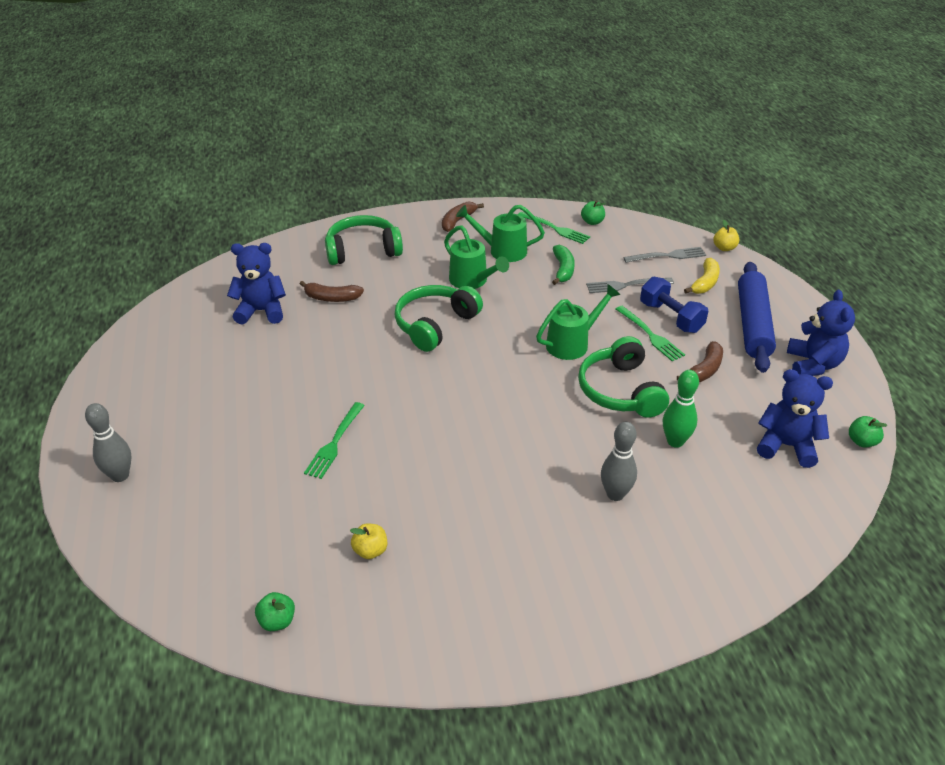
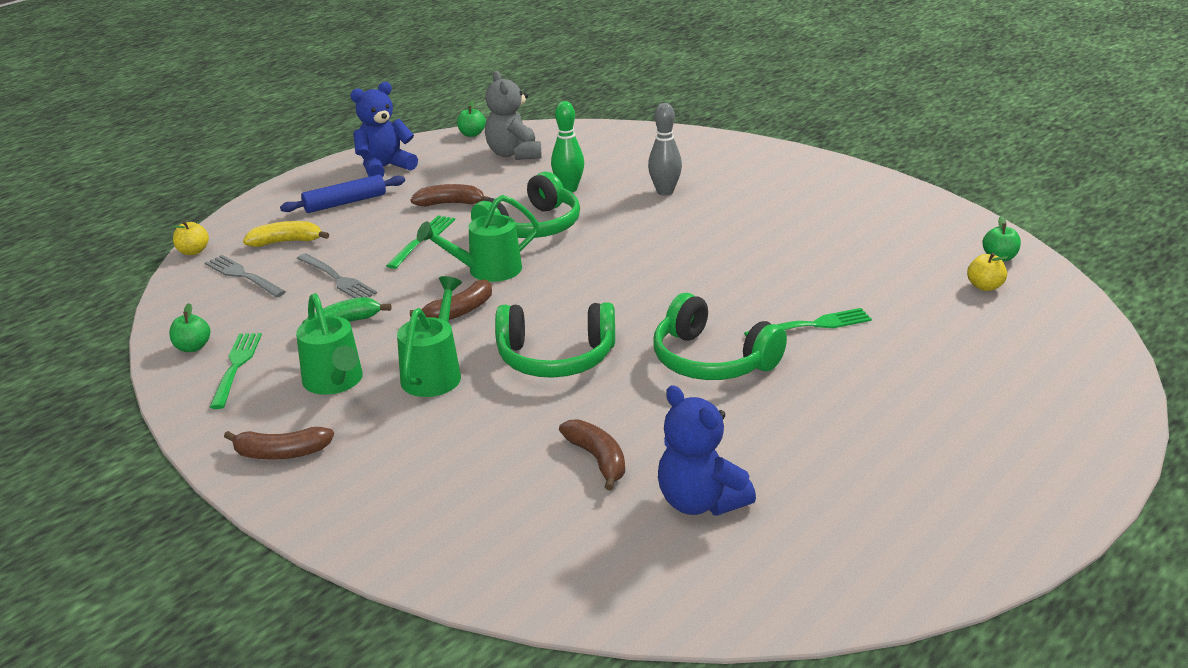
camera: 125 degrees left, 10 degrees down
grey bowling pin [85,403,131,482] -> none
green headphones [325,215,403,265] -> green headphones moved to [653,293,787,380]
yellow apple [350,523,387,559] -> yellow apple moved to [967,253,1008,291]
green watering can [536,284,621,360] -> green watering can turned 45 degrees counterclockwise [417,195,539,282]
blue dumbbell [640,276,708,333] -> none
blue rolling pin [738,262,776,373] -> blue rolling pin [280,175,405,213], size x0.64
blue teddy bear [757,369,833,468] -> grey teddy bear [485,71,542,160]
none -> brown banana [410,279,492,320]

